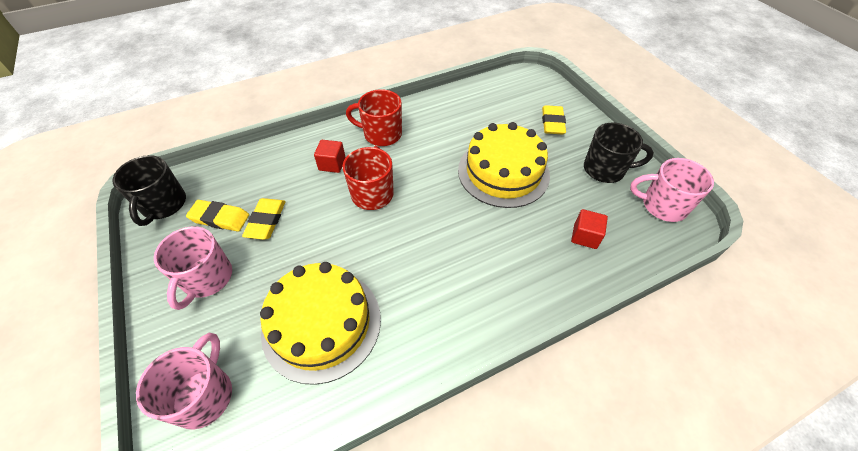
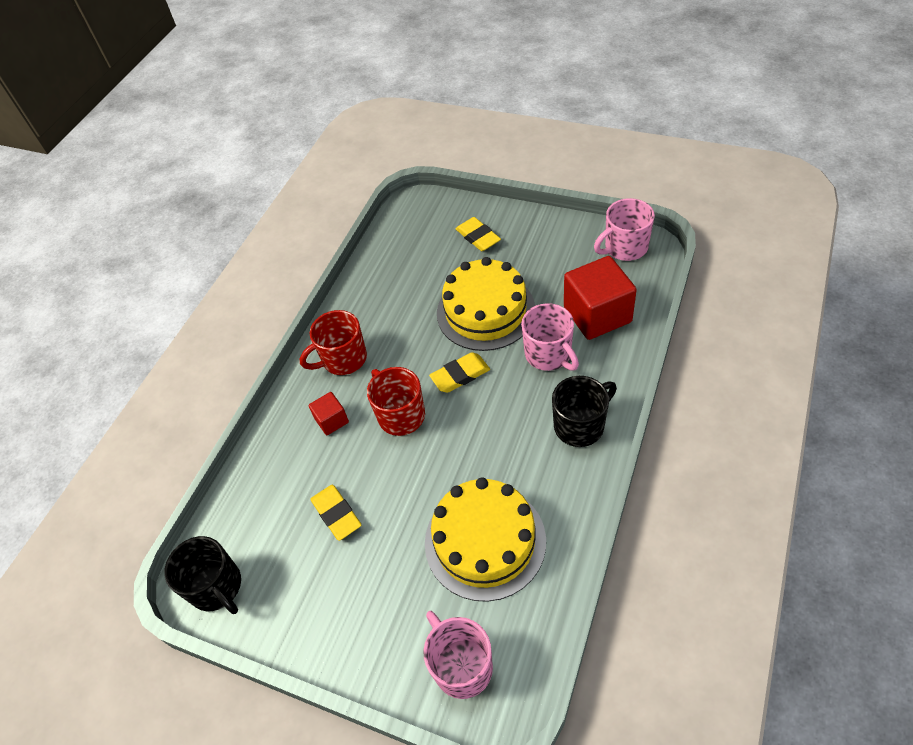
camera: 35 degrees left, 0 degrees up
pink mug [154,226,232,310] -> pink mug moved to [521,303,579,371]
yellow eraser [186,200,249,231] -> yellow eraser moved to [429,352,490,393]
red cube [571,209,608,249] -> red cube [564,256,637,340], size x2.04
black mug [584,123,654,183] -> black mug moved to [552,376,617,447]

